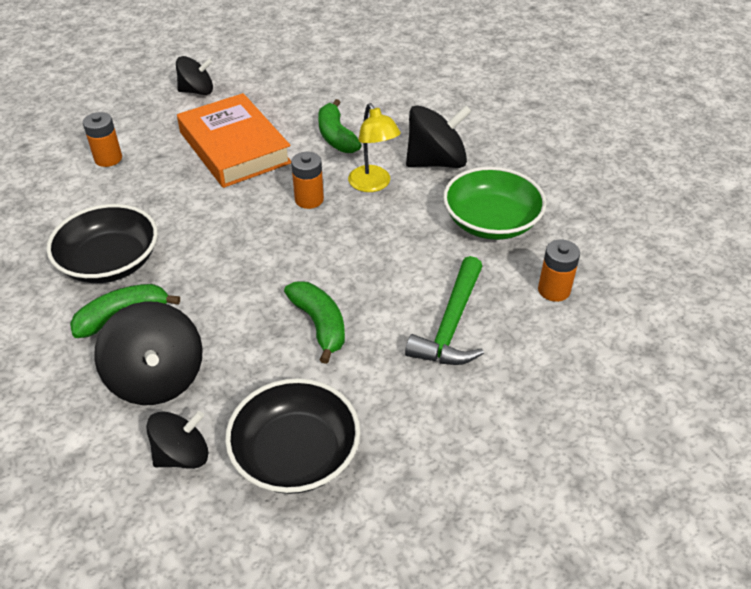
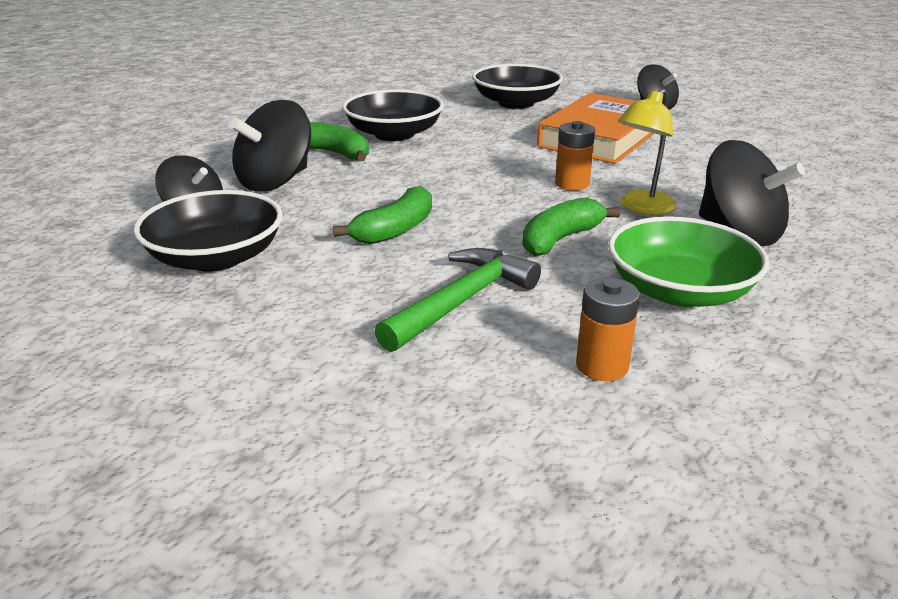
camera: 65 degrees right, 15 degrees down
orange battery [83,112,122,167] -> black bowl [472,64,563,109]
green banana [318,99,361,153] -> green banana moved to [522,197,620,256]
green hammer [405,256,484,365] -> green hammer turned 135 degrees clockwise [374,248,541,352]

